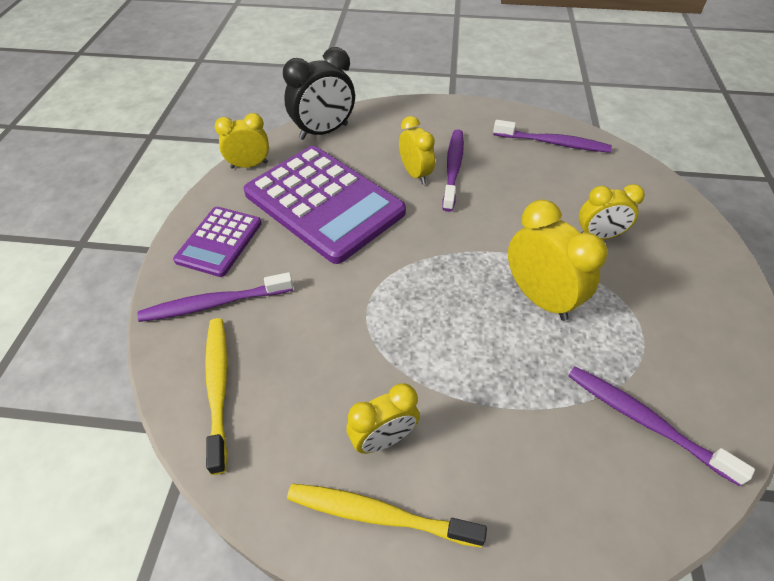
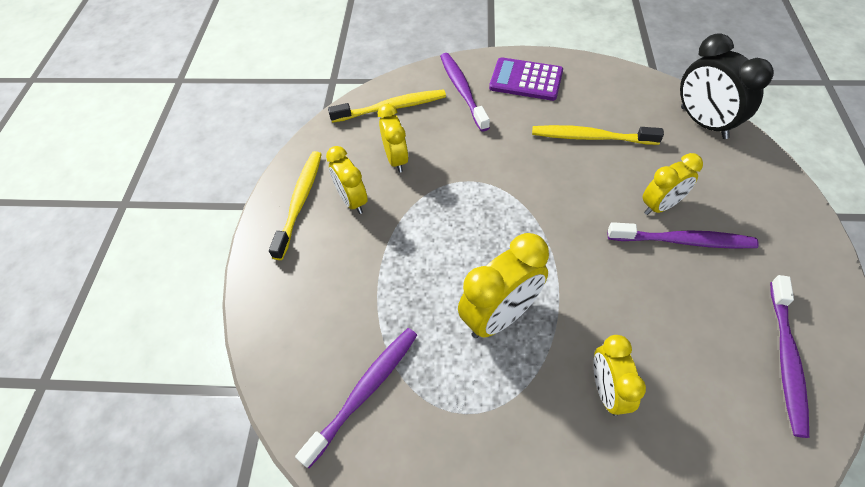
camera: 90 degrees right, 5 degrees up
yellow clock [215,113,269,169] -> yellow clock moved to [378,104,409,173]
purple calculator [244,146,406,264] -> yellow toothbrush [532,125,664,145]

